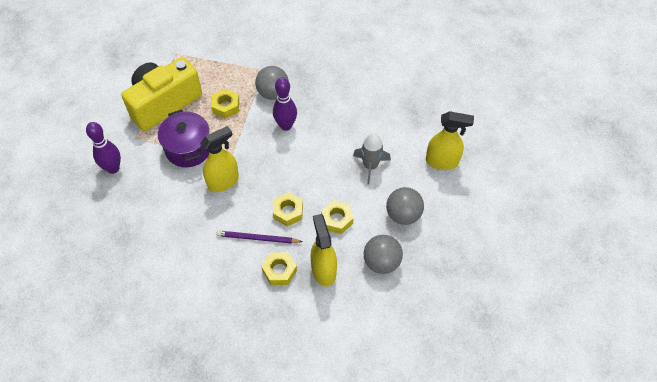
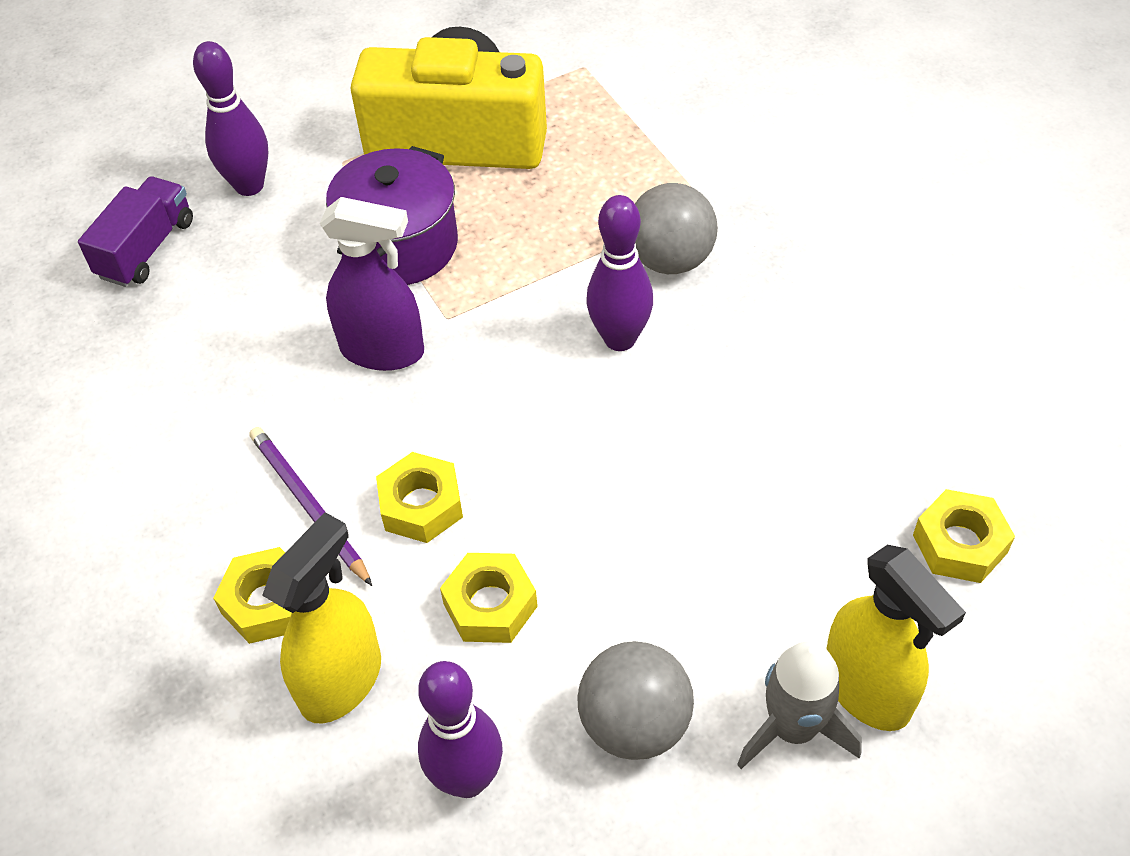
camera: 50 degrees right, 5 degrees down
yellow spray bottle [200,126,239,192] -> purple spray bottle [320,197,424,371]
yellow nut [211,89,239,119] -> yellow nut moved to [913,489,1015,583]
grey rocket [353,133,391,185] -> grey rocket moved to [737,641,862,769]
grey ball [364,235,403,274] -> purple bowling pin [418,661,503,798]
none -> purple truck [78,176,193,287]

